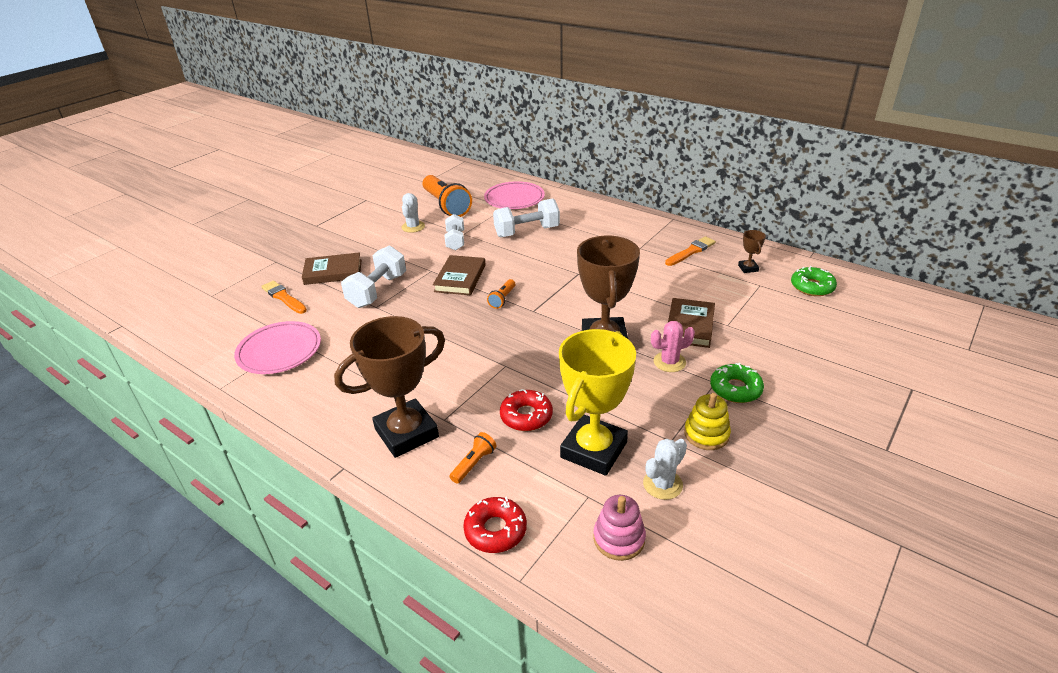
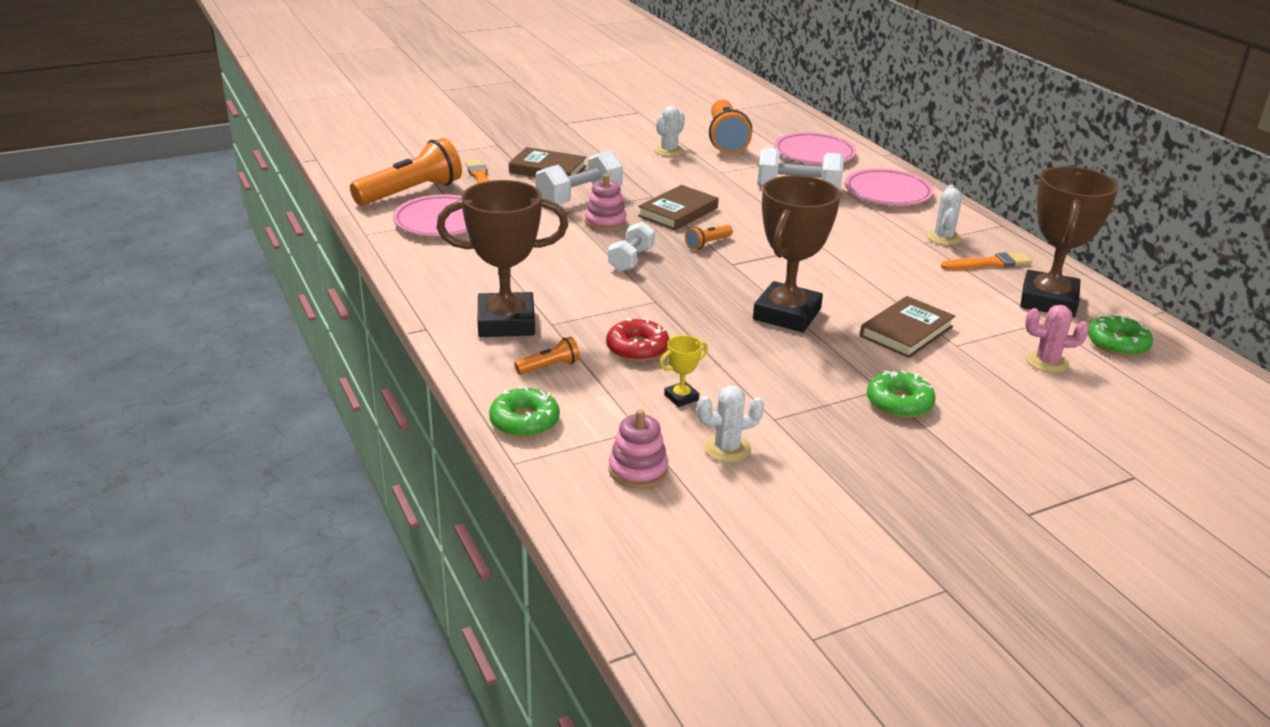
camera: 25 degrees right, 5 degrees down
white dumbbell [445,214,464,251] -> white dumbbell moved to [608,222,655,272]
red donut [463,497,527,553] -> green donut [489,386,560,437]
yellow trophy [559,329,636,476] -> yellow trophy [659,335,708,407], size x0.42
pink cactus [651,321,695,372] -> pink cactus moved to [1025,305,1089,373]
yellow stacking toy [684,393,731,450] -> none
brown trophy [738,230,766,273] -> brown trophy [1020,166,1119,317], size x2.40
none -> orange flashlight [350,138,462,206]
none -> pink stacking toy [585,174,627,231]
none -> pink plate [845,168,934,205]
none -> white cactus [926,185,962,245]

